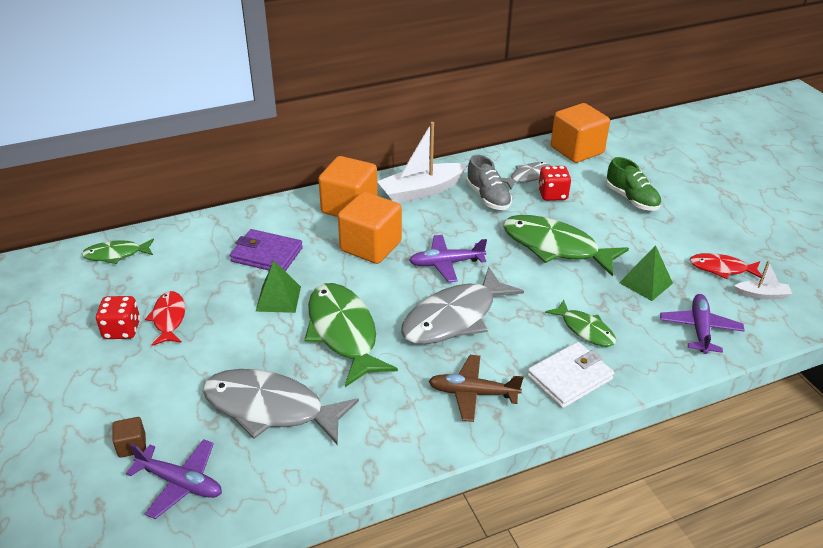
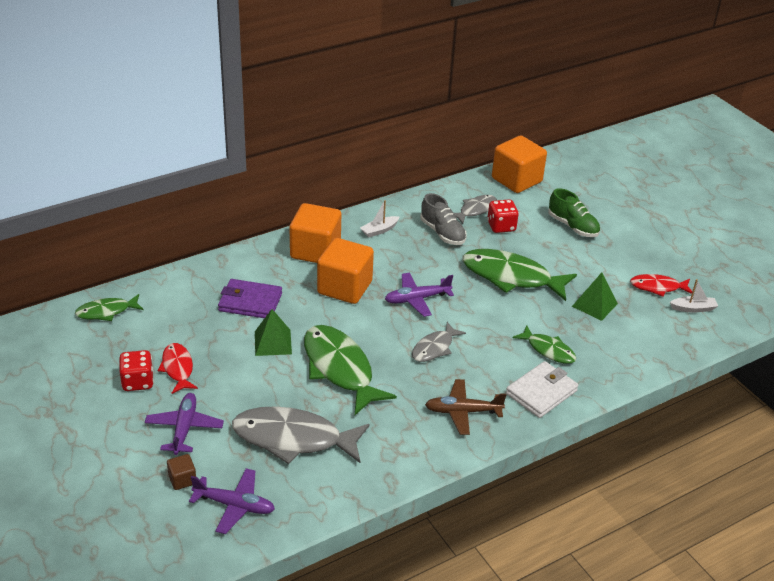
camera: 10 degrees left, 0 degrees up
white boat [377,122,468,203] -> white boat [360,200,399,238], size x0.49
grey fish [401,267,524,344] -> grey fish [412,322,466,362], size x0.54
purple plane [660,294,745,354] -> purple plane moved to [145,393,224,455]

